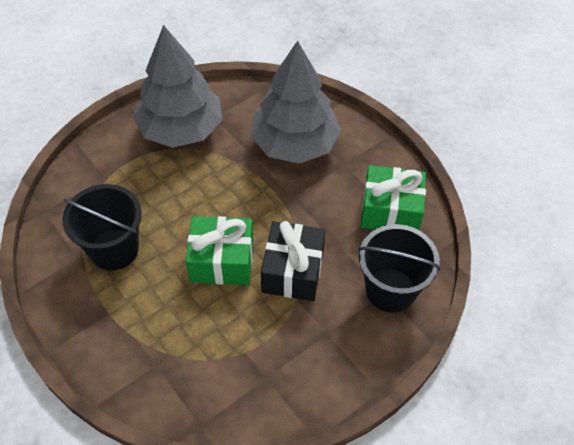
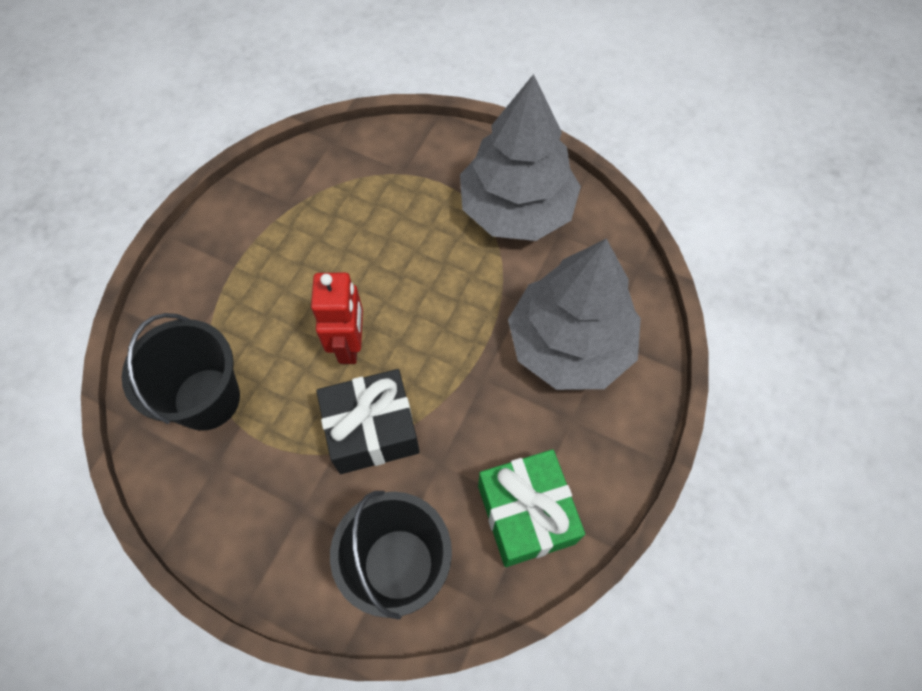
camera: 65 degrees right, 10 degrees up
black bucket [62,184,142,271] -> black bucket moved to [122,313,240,431]
green gift [186,216,253,285] -> red robot [311,273,363,364]

